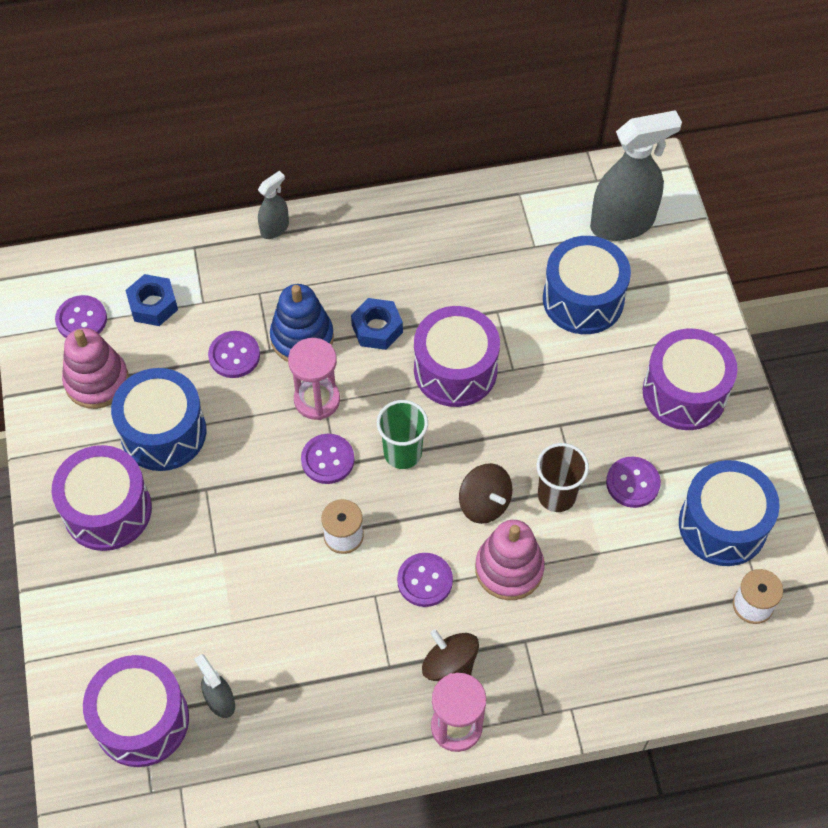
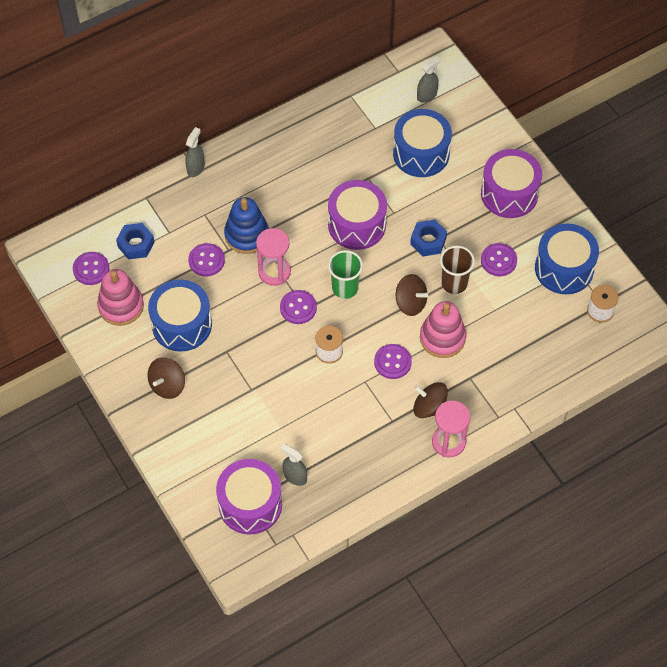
camera: 20 degrees left, 0 degrees up
purple drum [52,445,152,551] -> brown spinning top [148,357,185,399]
blue nut [351,298,403,350] -> blue nut moved to [410,220,447,256]
grey spray bottle [590,110,682,241] -> grey spray bottle [417,56,441,103], size x0.49

